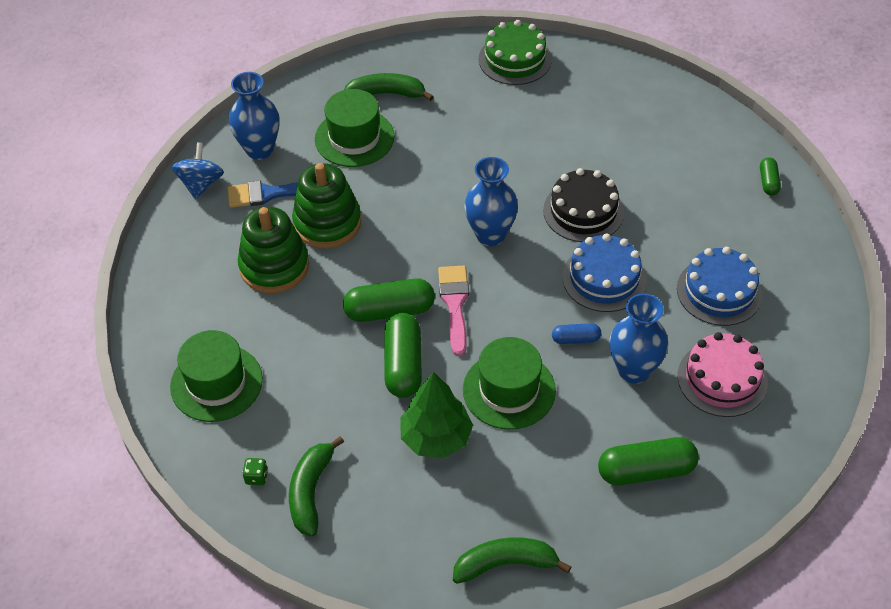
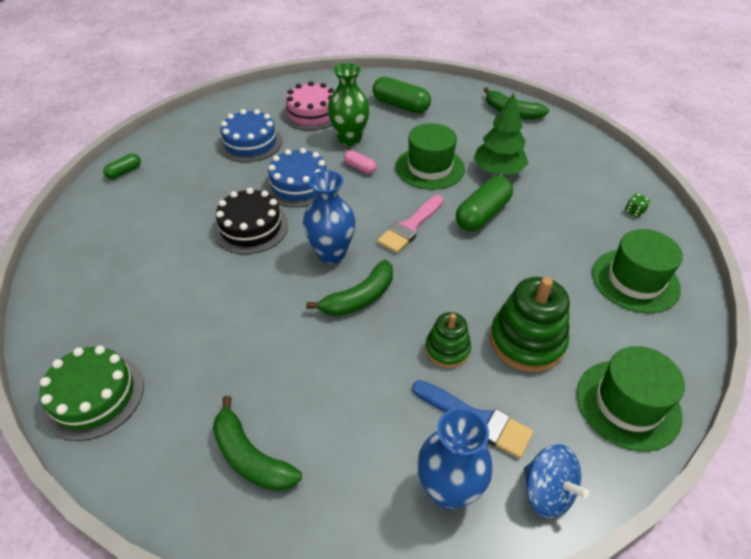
camera: 140 degrees left, 5 degrees down
blue spinning top [172,142,224,199] -> blue spinning top turned 90 degrees counterclockwise [524,444,589,518]
green banana [289,436,344,536] -> green banana moved to [306,260,393,316]
green stacking toy [292,163,361,248] -> green stacking toy [425,312,471,368], size x0.59
green hat [315,89,395,167] -> green hat moved to [577,346,685,451]
green capsule [343,279,435,322] -> none
blue capsule [552,323,601,344] -> pink capsule [344,150,377,174]
blue vase [610,293,668,384] -> green vase [328,63,370,146]

